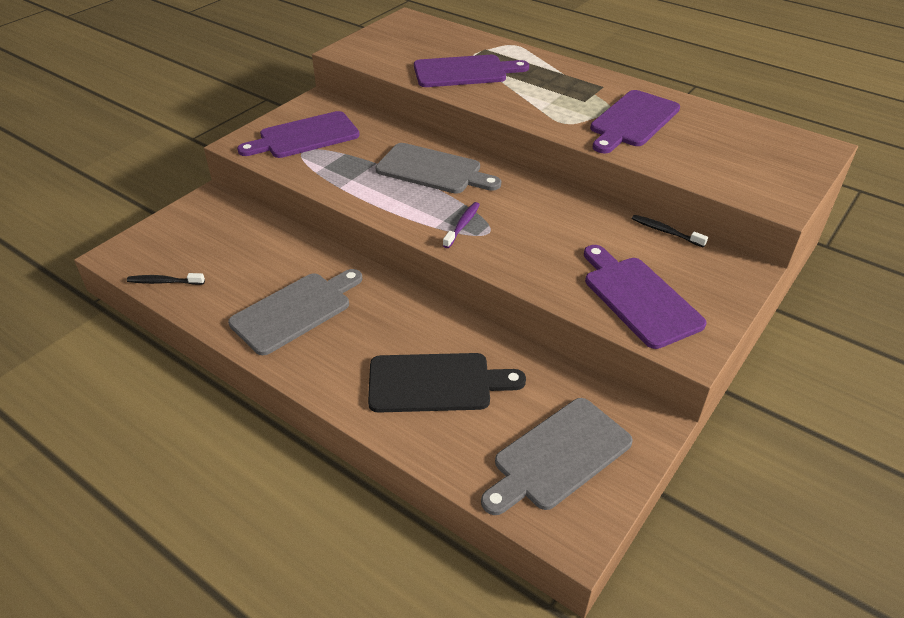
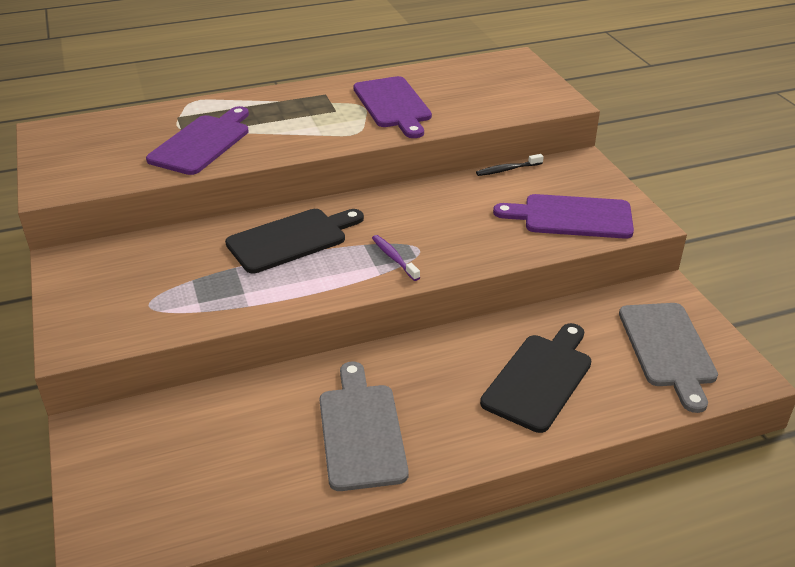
camera: 55 degrees left, 5 degrees down
black toothbrush [127,273,205,285] -> none
purple cutting board [237,111,360,158] -> none
grey cutting board [376,143,501,194] -> black cutting board [225,209,364,273]

